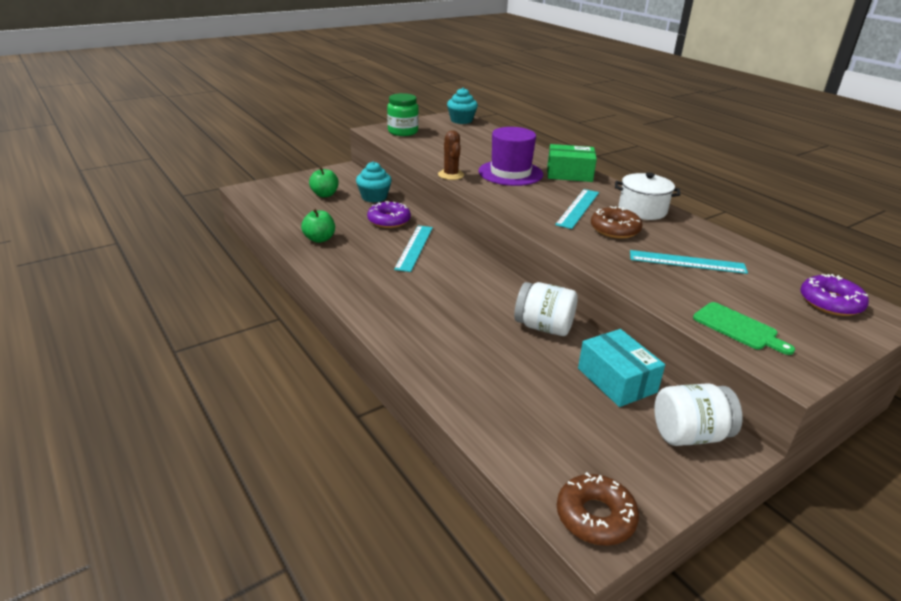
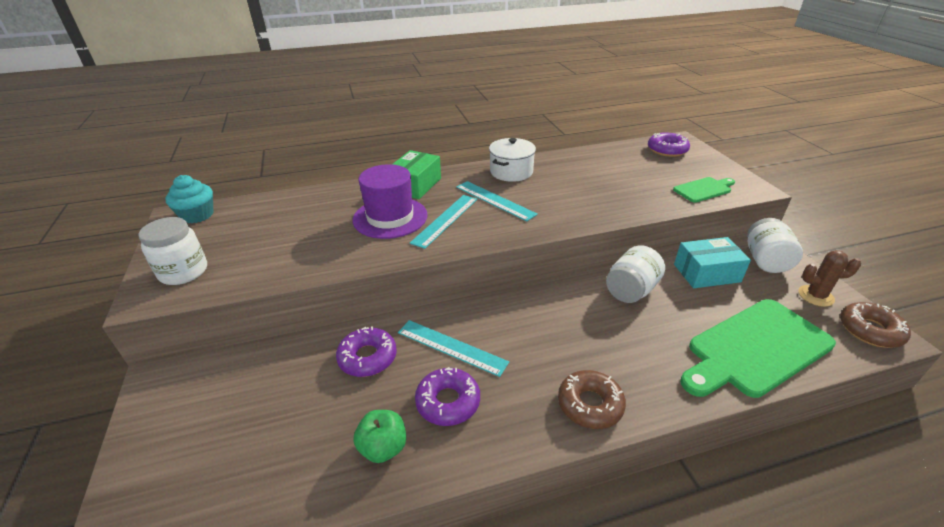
camera: 70 degrees left, 5 degrees up
green apple [309,167,339,197] -> none
turquoise cupcake [356,162,392,203] -> none
green jar [387,93,419,136] -> white jar [138,217,207,285]
brown cactus [438,130,464,180] -> brown cactus moved to [798,250,861,307]
brown donut [591,206,643,239] -> brown donut moved to [558,370,626,429]
turquoise ruler [630,250,748,274] -> turquoise ruler moved to [410,195,477,249]
none -> purple donut [415,367,480,426]
none -> green cutting board [680,299,836,398]

